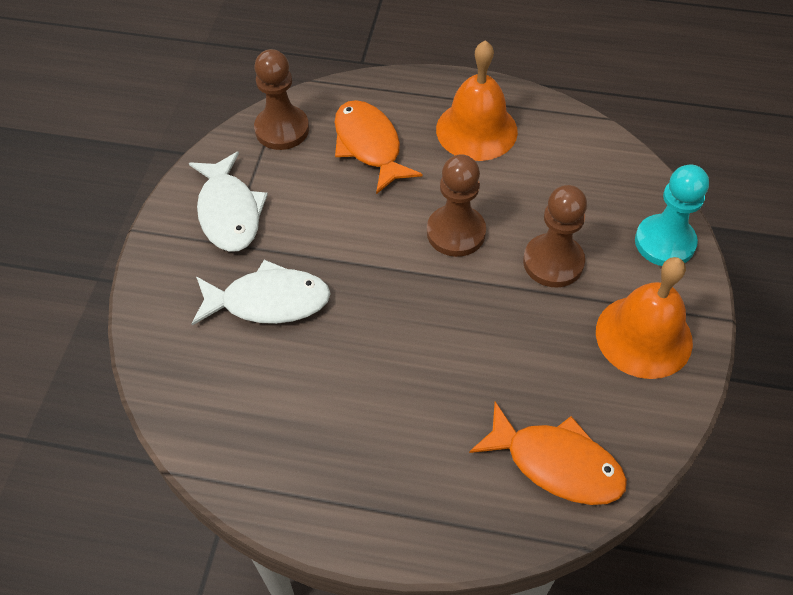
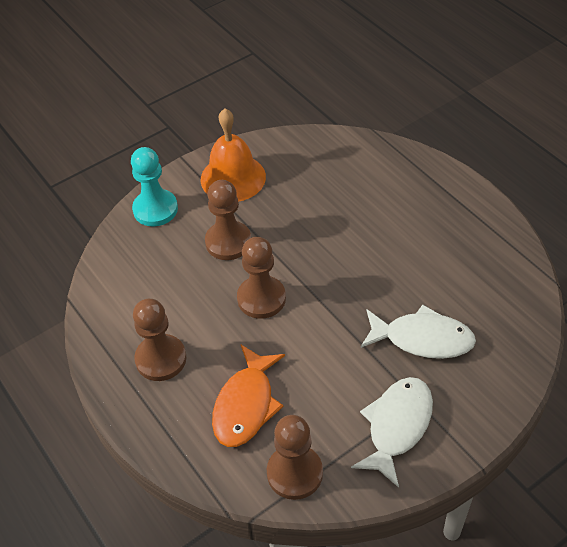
camera: 135 degrees left, 5 degrees down
white fish [191,260,331,325] -> white fish turned 150 degrees clockwise [361,305,476,359]
orange bell [436,40,518,161] -> brown pawn [133,299,186,381]
orange fish [469,402,627,505] -> none

